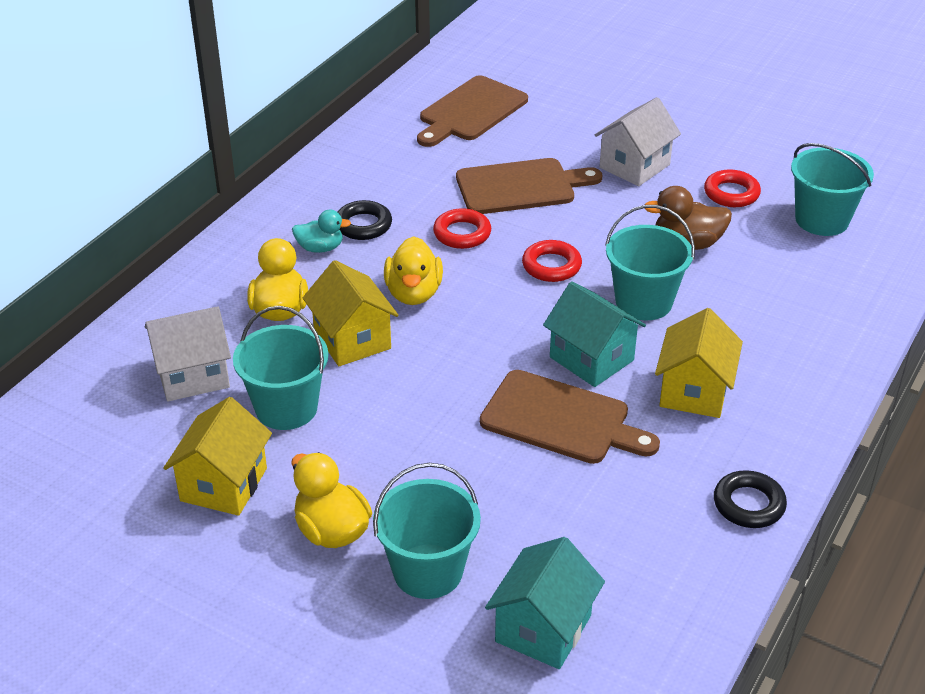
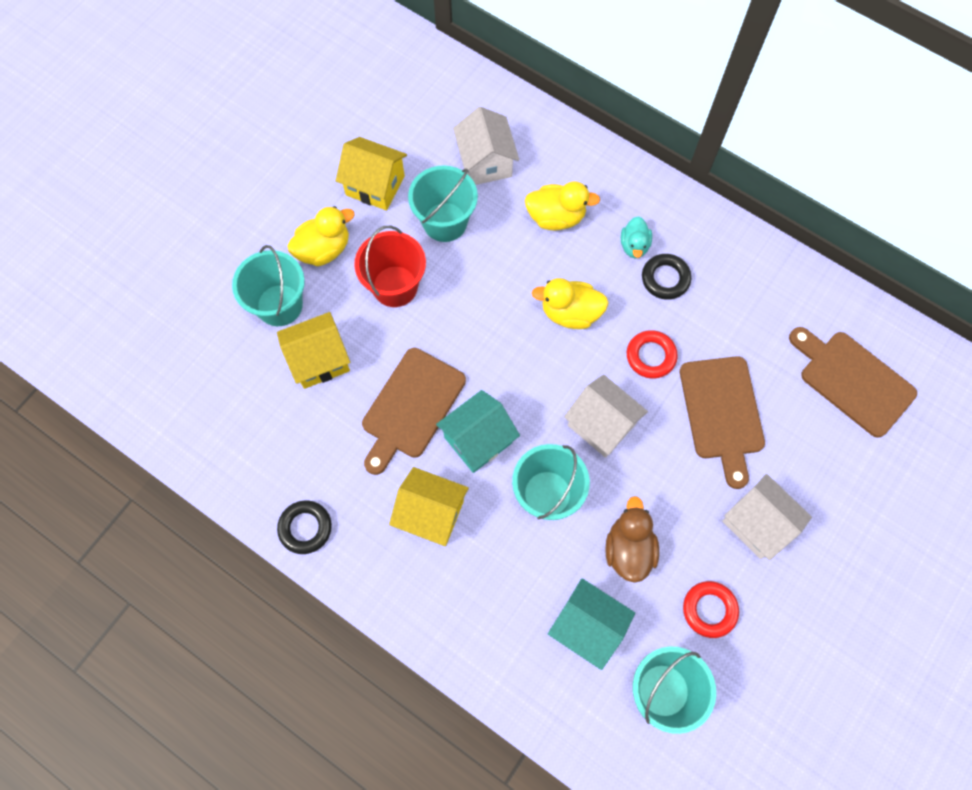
camera: 95 degrees right, 30 degrees up
yellow house [303,260,398,366] -> yellow house moved to [277,312,350,389]
turquoise house [485,537,605,669] -> turquoise house moved to [548,578,635,670]
red ring [522,240,582,282] -> white house [564,375,648,458]
none -> red bucket [354,226,426,307]

